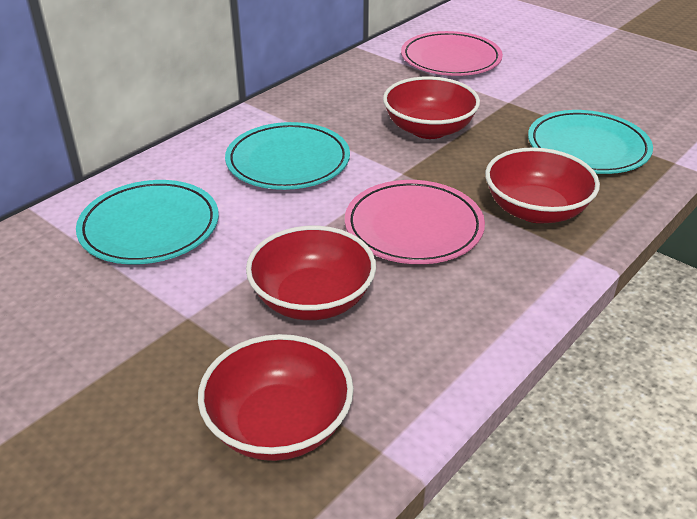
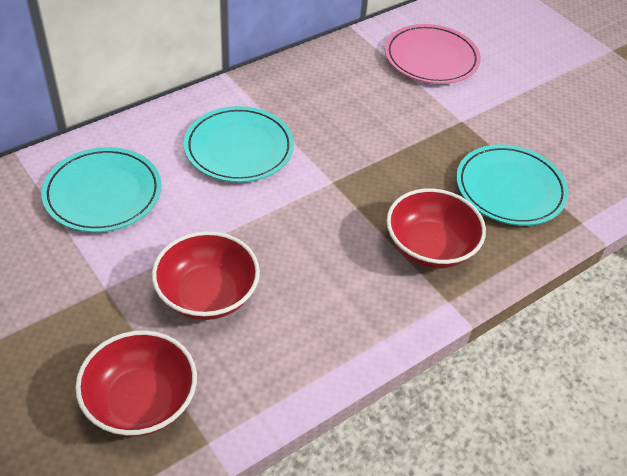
camera: 10 degrees right, 10 degrees up
pink plate [345,180,485,264] -> none
red bowl [383,76,480,139] -> none

